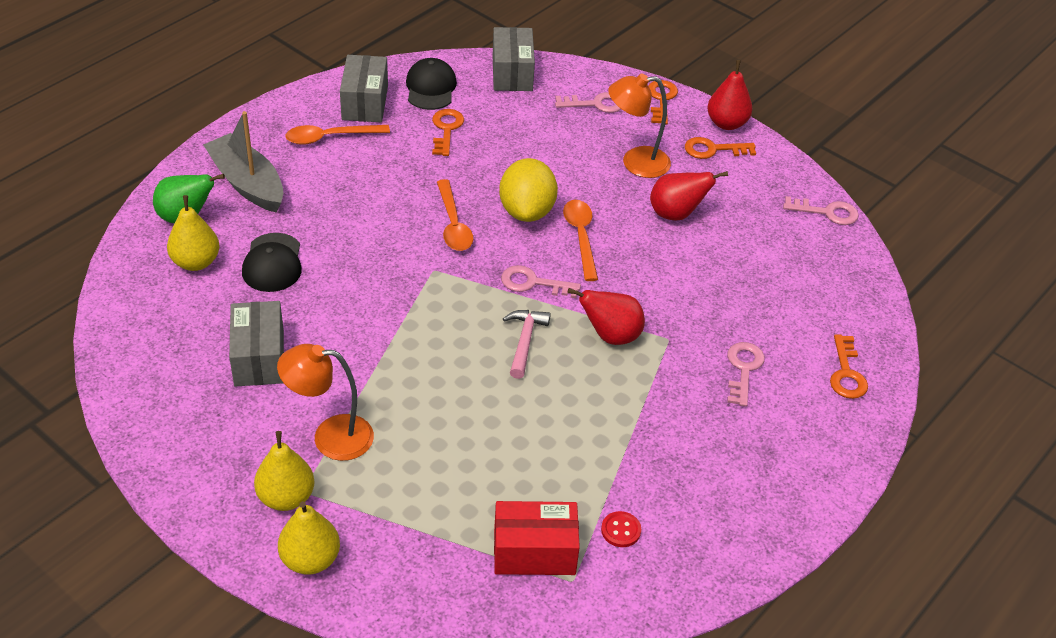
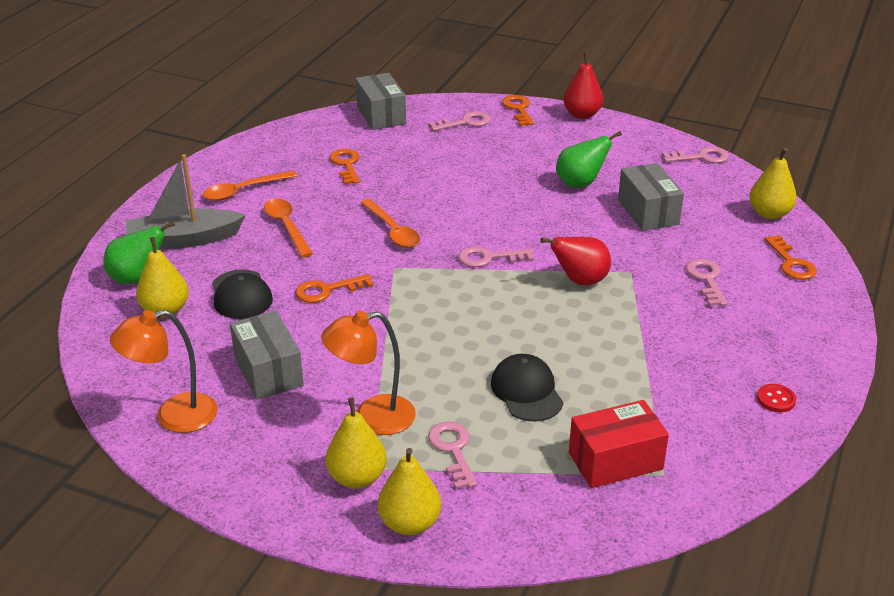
camera: 15 degrees left, 10 degrees down
grey boat [203,111,283,213] -> grey boat turned 45 degrees counterclockwise [126,154,246,249]
grey box [340,55,388,122] -> grey box moved to [618,163,684,231]
black cap [406,58,457,110] -> black cap moved to [491,354,564,422]
yellow lemon [499,158,558,222] -> none
pink hammer [503,310,551,379] -> none
orange spoon [563,200,598,281] -> orange spoon moved to [264,198,313,258]
red button [601,511,641,547] -> red button moved to [757,384,796,412]
orange lamp [608,74,671,178] -> orange lamp moved to [110,310,218,433]
red pear [650,171,728,220] -> green pear [556,131,622,188]
orange key [685,137,756,159] -> orange key moved to [295,274,374,303]
none -> pink key [428,422,477,489]
none -> yellow pear [750,148,797,219]

